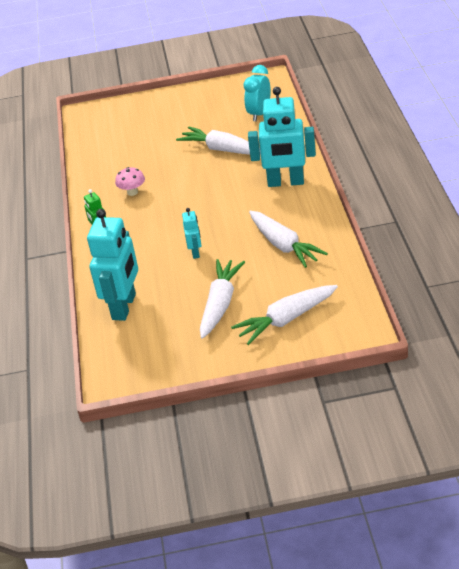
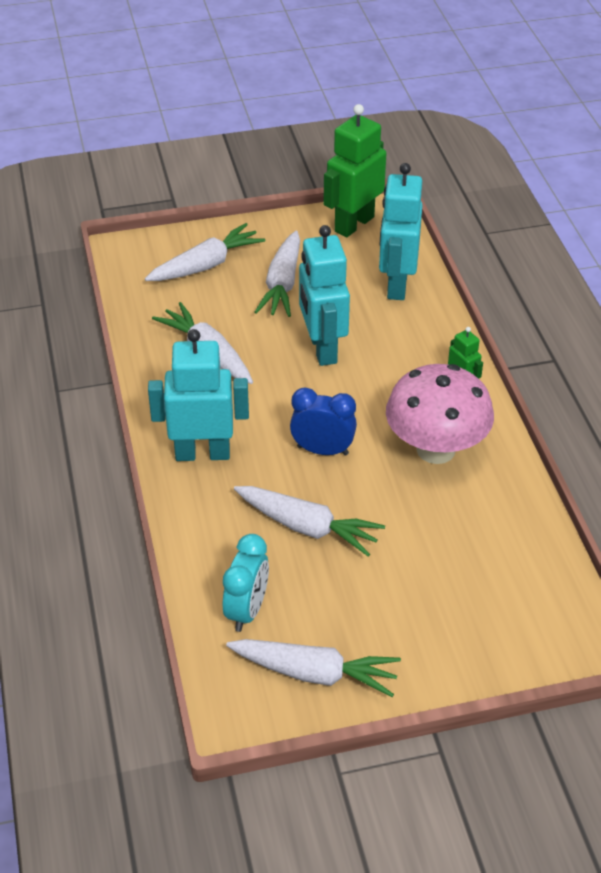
camera: 170 degrees right, 5 degrees up
pink mushroom [115,167,145,196] -> pink mushroom [386,364,494,464], size x2.33
turquoise robot [182,208,202,259] -> turquoise robot [299,225,350,366], size x2.08
none -> white carrot [226,639,401,697]
none -> blue clock [290,387,357,456]
none -> green robot [323,104,386,238]

